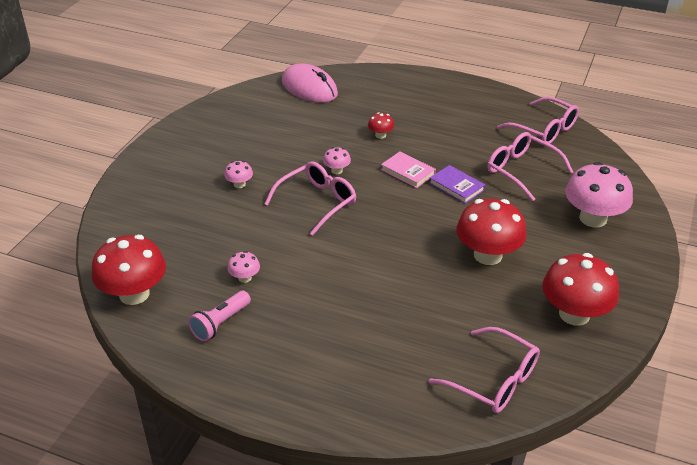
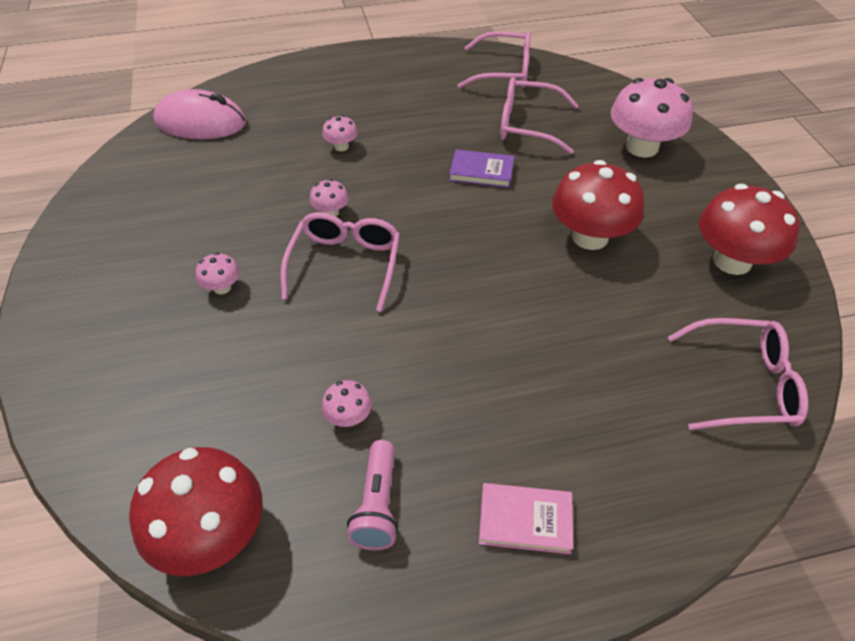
camera: 35 degrees left, 10 degrees up
red mushroom [368,112,394,139] -> pink mushroom [322,115,358,151]
pink book [381,151,436,188] -> pink book moved to [479,483,573,554]

